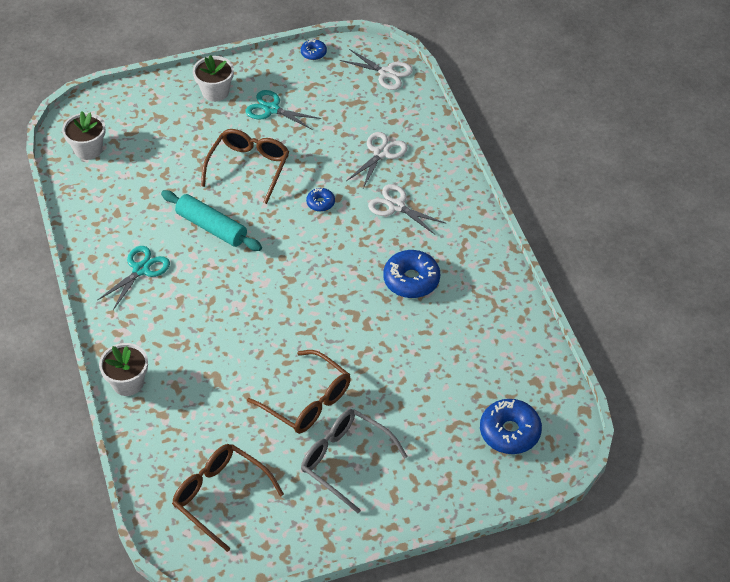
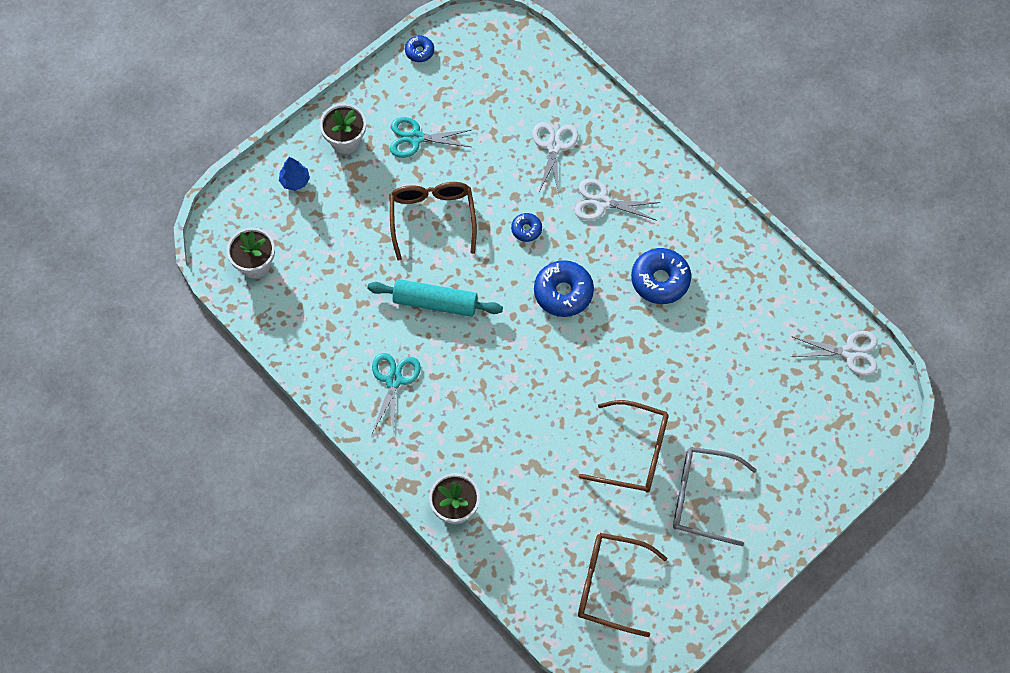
camera: 25 degrees left, 15 degrees up
white scissors [340,49,413,90] -> white scissors moved to [791,331,878,376]
blue donut [480,399,542,454] -> blue donut moved to [534,260,594,317]
none -> blue tree [279,157,310,191]

